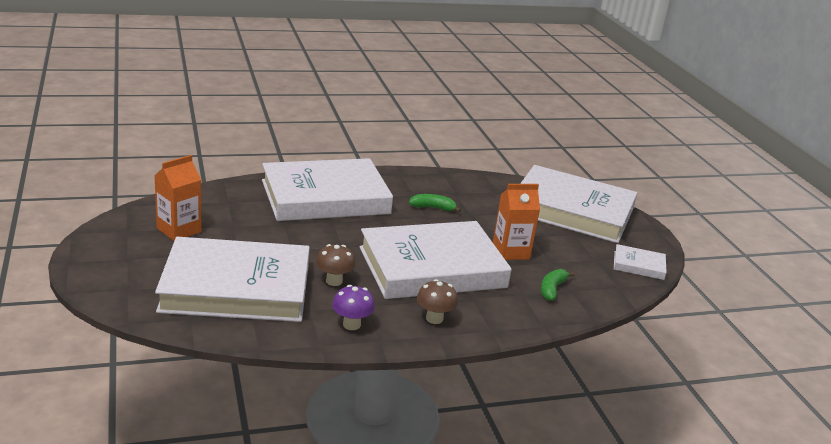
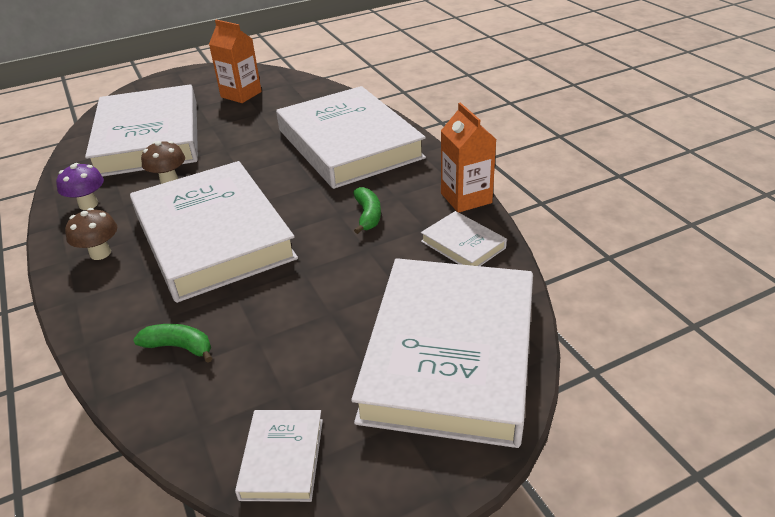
camera: 85 degrees right, 10 degrees up
orange carton [493,184,540,260] -> orange carton moved to [441,102,497,212]
none -> white book [421,211,507,266]

